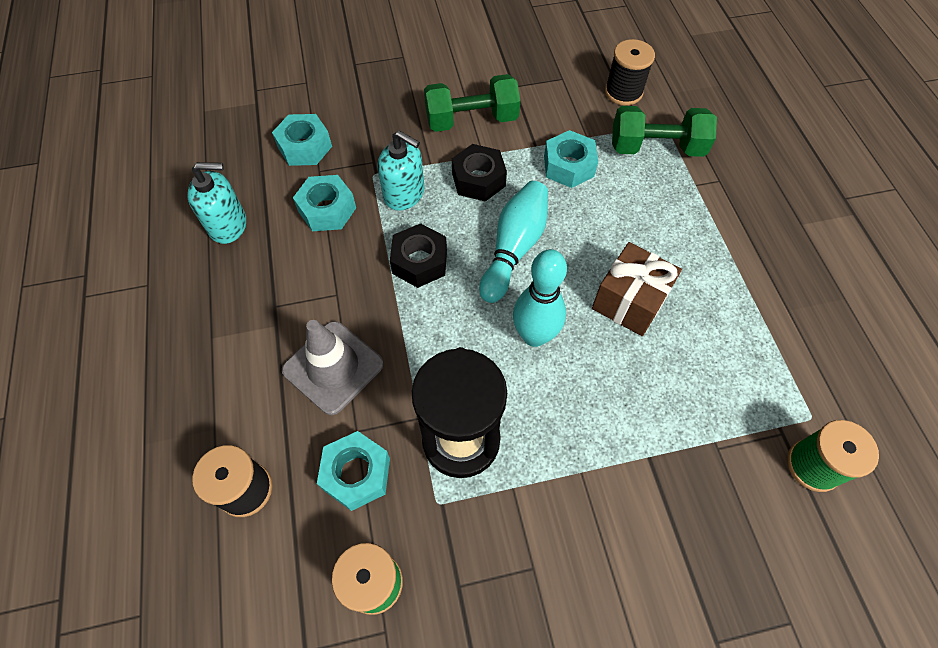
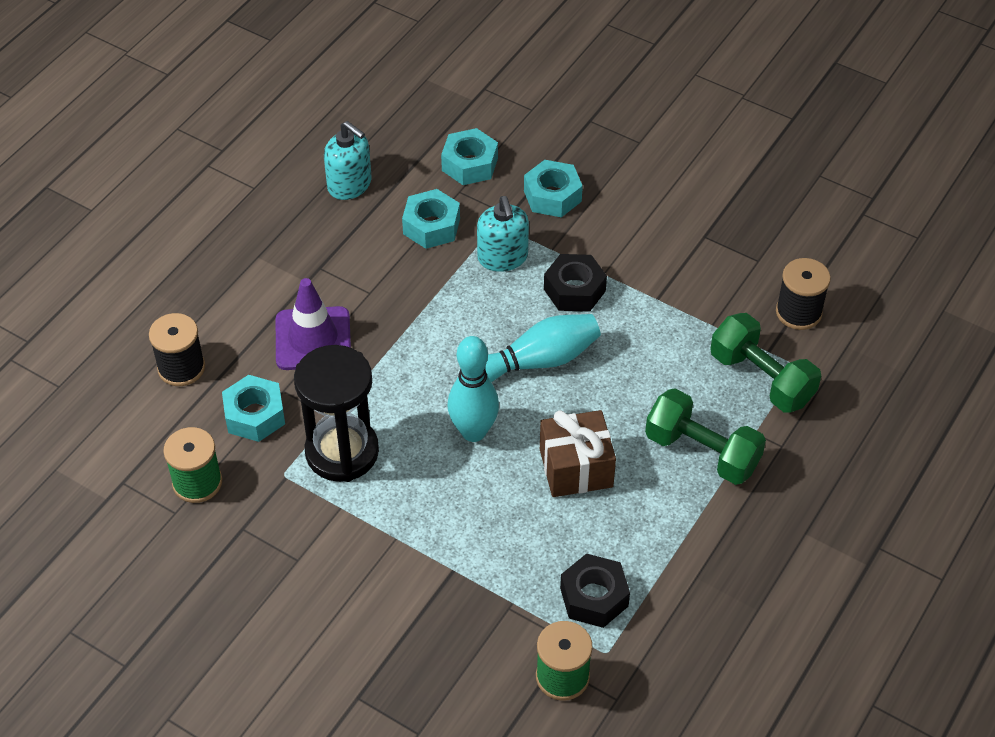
camera: 45 degrees right, 10 degrees down
grey traffic cone [282,320,384,415] -> purple traffic cone [276,278,351,370]
black nut [390,223,447,288] -> black nut moved to [560,553,630,628]
green dumbbell [424,74,520,132] -> green dumbbell moved to [645,388,766,485]
turquoise nut [544,130,598,188] -> turquoise nut moved to [524,160,583,217]

